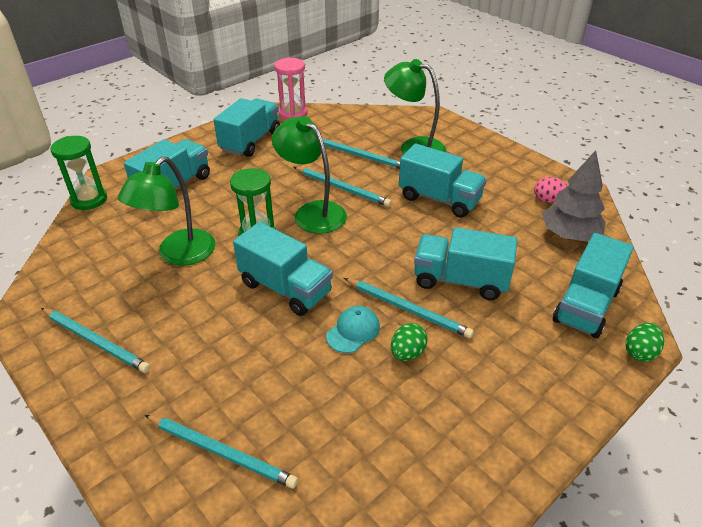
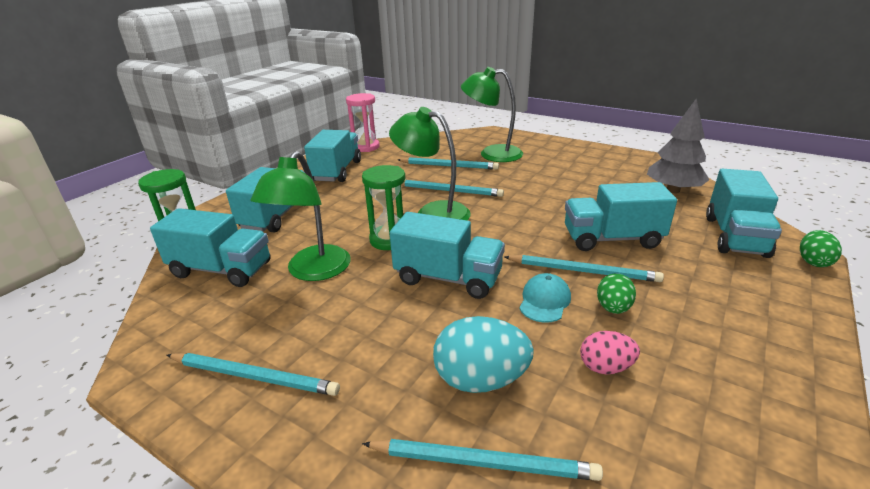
camera: 15 degrees left, 10 degrees down
turquoise truck [399,144,487,218] -> turquoise truck moved to [150,208,271,287]
pink egg [534,177,568,203] -> pink egg moved to [580,331,640,374]
none -> turquoise egg [433,316,534,393]

